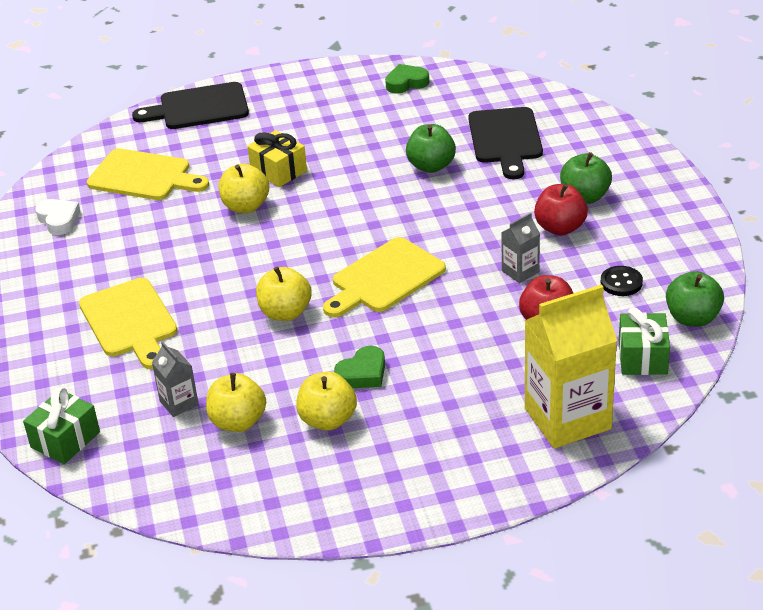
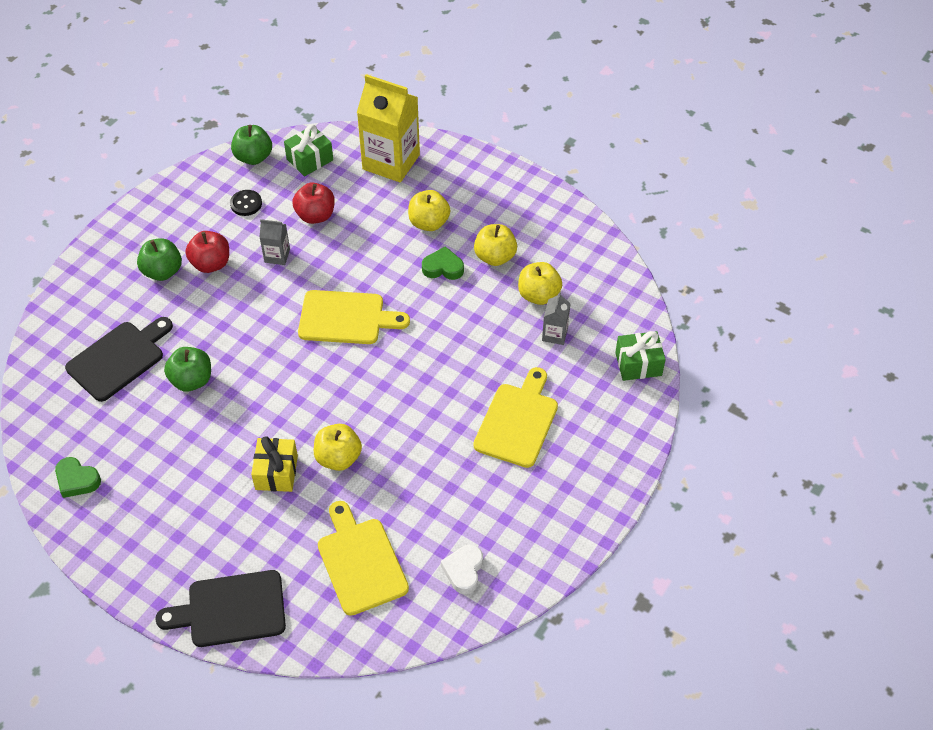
camera: 135 degrees left, 15 degrees up
black cutting board [132,82,249,129] -> black cutting board turned 135 degrees clockwise [155,570,286,647]
yellow apple [256,266,312,321] -> yellow apple moved to [408,190,450,231]

